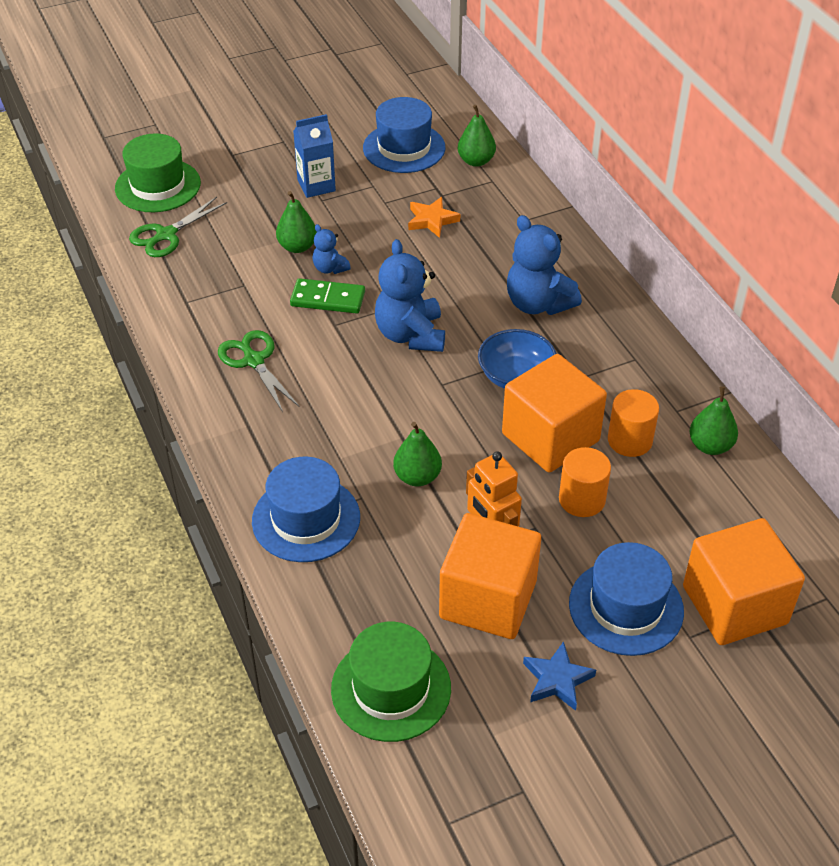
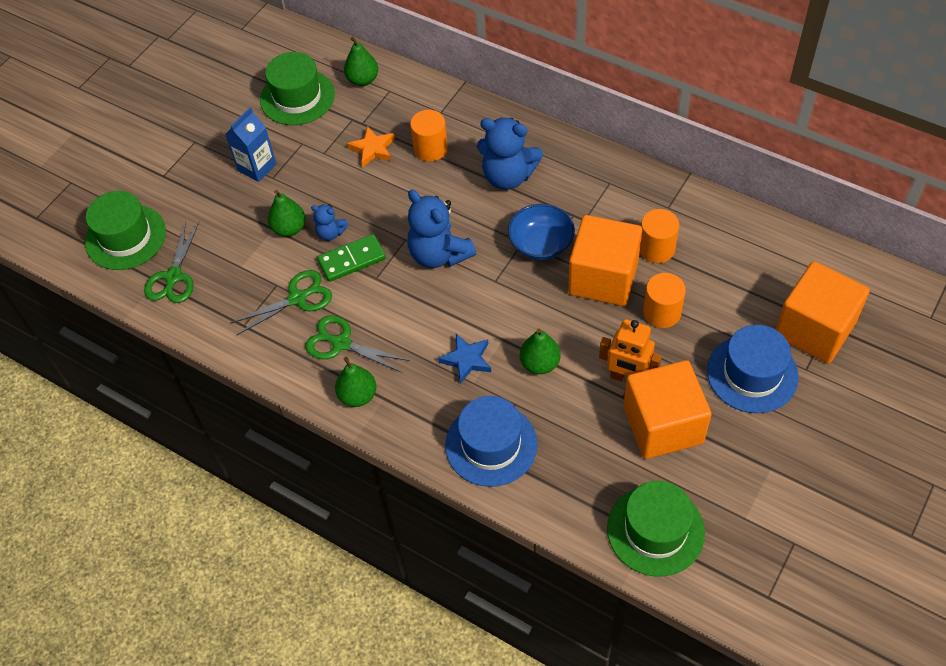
camera: 30 degrees left, 10 degrees up
blue hat [363,97,445,173] -> green hat [260,52,335,125]
blue star [523,641,596,711] -> blue star moved to [438,334,491,384]
green pear [690,386,738,455] -> green pear moved to [335,357,376,407]
none -> green scissors [230,270,332,335]
none -> orange cylinder [410,110,448,162]

